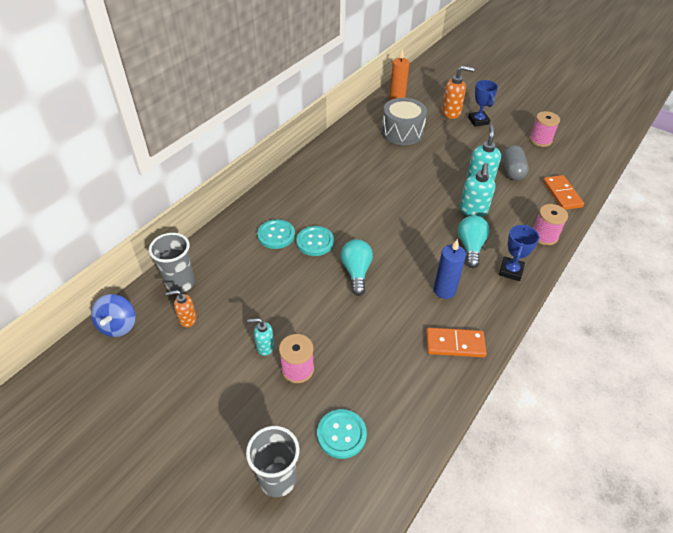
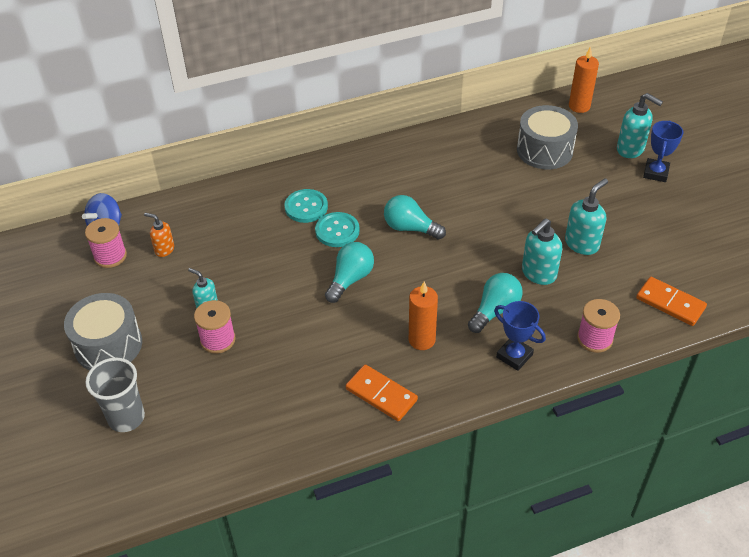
camera: 35 degrees right, 0 degrees up
grey cup [149,233,195,293] -> none
turquoise button [317,409,367,459] -> none
blue candle [434,239,466,299] -> orange candle [409,282,438,350]
orange soap dispenser [442,66,474,119] -> turquoise soap dispenser [617,93,663,158]
blue trophy [499,224,539,281] -> blue trophy turned 75 degrees clockwise [494,301,546,371]
grey capsule [503,145,529,181] -> none
pink spool [529,111,560,147] -> pink spool moved to [85,218,127,268]
orange domino [543,175,584,210] -> orange domino turned 75 degrees counterclockwise [636,277,707,326]
none -> grey drum [64,293,142,370]
none -> turquoise light bulb [384,195,446,240]

